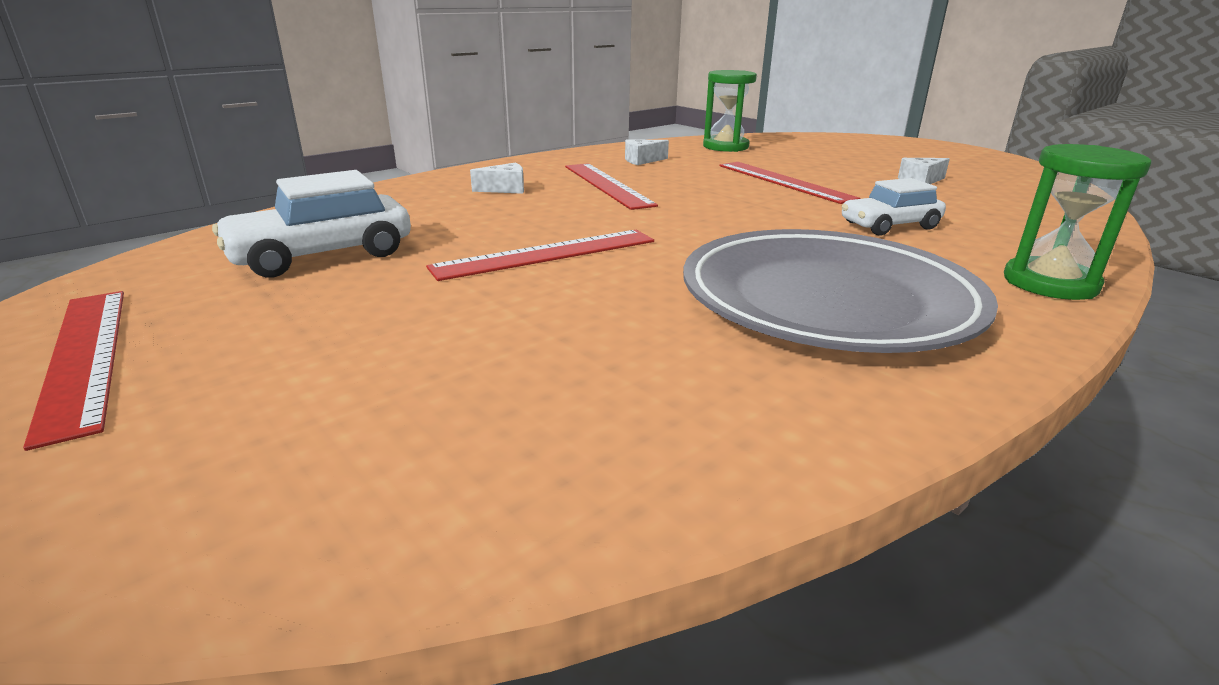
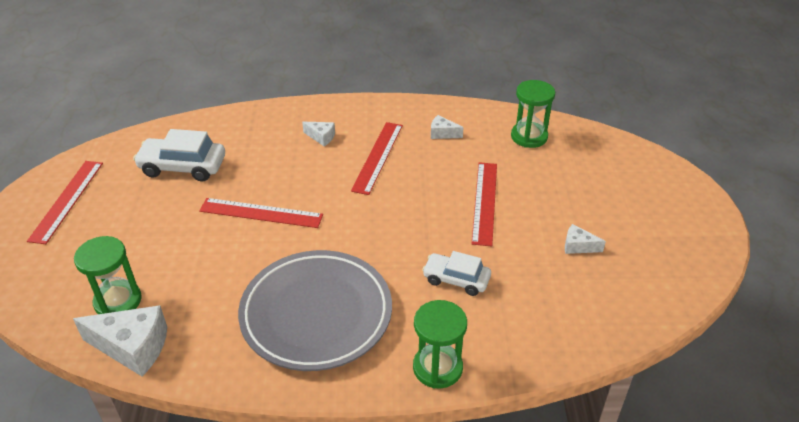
camera: 40 degrees right, 15 degrees up
none -> white cheese [73,305,167,377]
none -> green hourglass [74,236,142,314]

